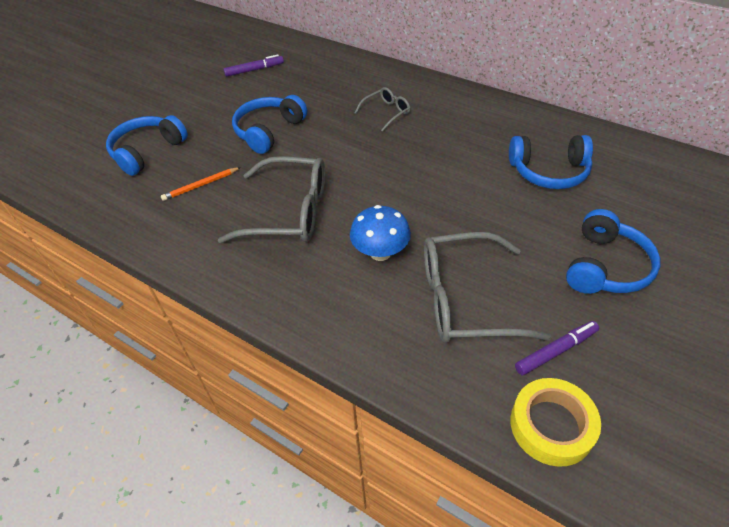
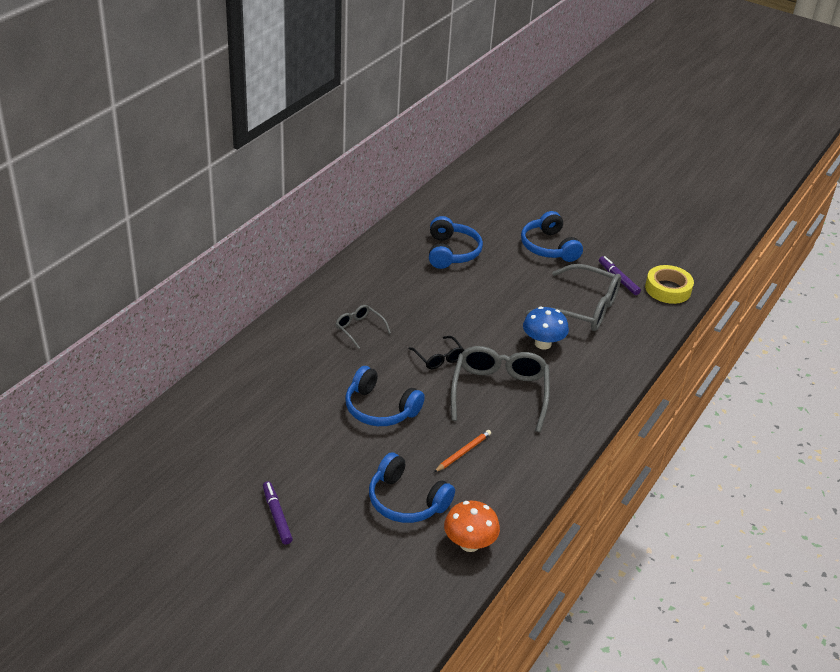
camera: 95 degrees left, 10 degrees down
orange pencil [161,167,241,201] -> orange pencil turned 105 degrees counterclockwise [434,430,491,472]
purple marker [223,54,284,77] -> purple marker moved to [263,481,293,545]
grey glasses [424,232,552,343] -> grey glasses turned 60 degrees counterclockwise [526,264,621,331]
blue headphones [566,209,660,294] -> blue headphones turned 135 degrees counterclockwise [521,211,583,262]
none -> black glasses [409,336,464,369]
none -> orange mushroom [444,501,500,552]

